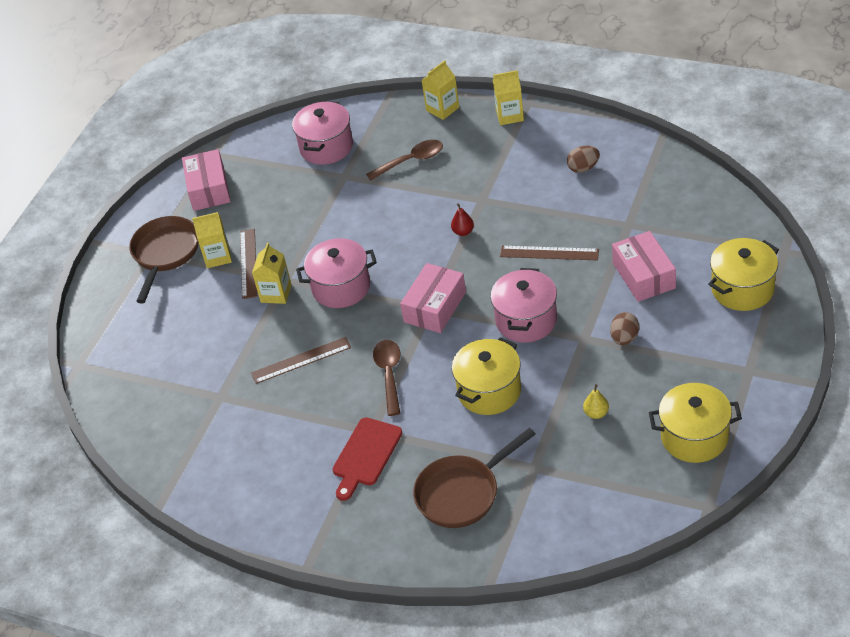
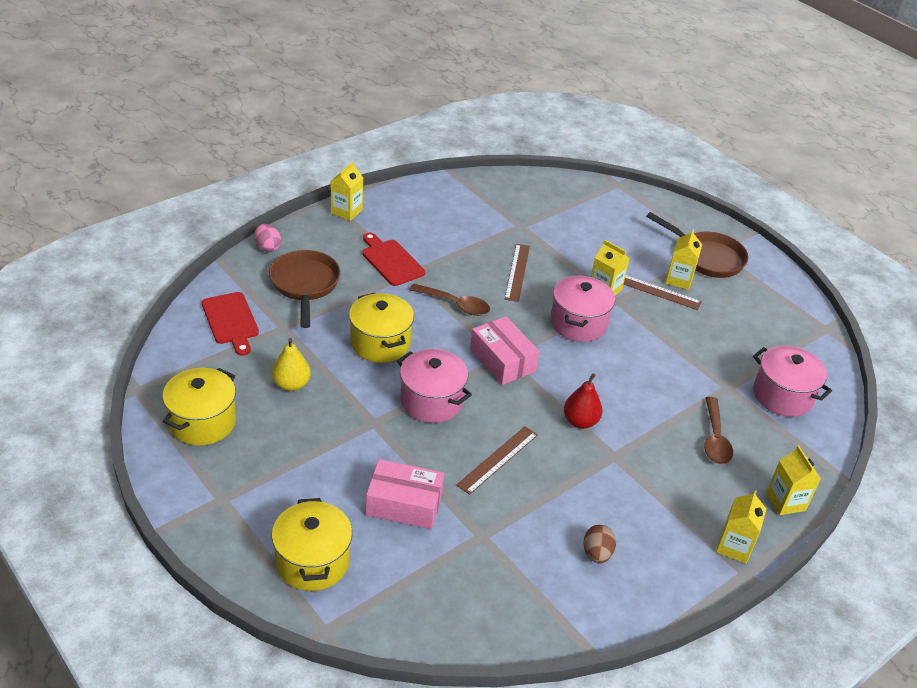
camera: 110 degrees right, 5 degrees down
pink box [182,149,231,211] -> none
red pear [451,203,474,236] -> red pear [564,373,603,429], size x1.55
yellow pear [583,384,609,419] -> yellow pear [272,338,311,391], size x1.55
brown egg [610,312,639,345] -> none
none -> red cutting board [202,292,259,356]
none -> pink egg [255,224,281,252]
none -> yellow carton [331,162,363,221]

